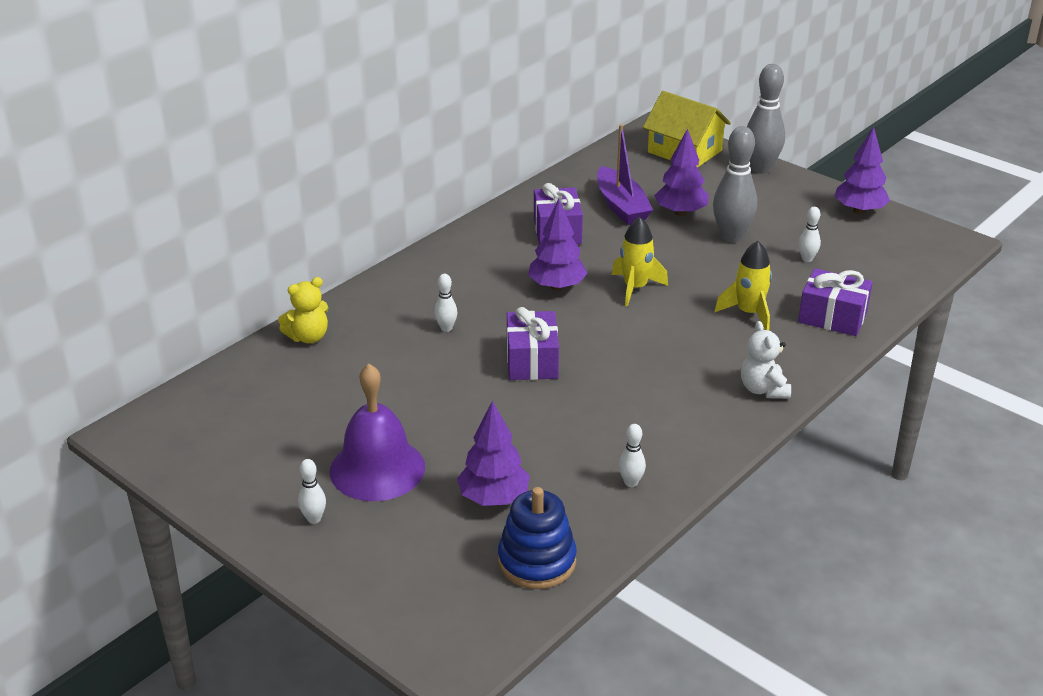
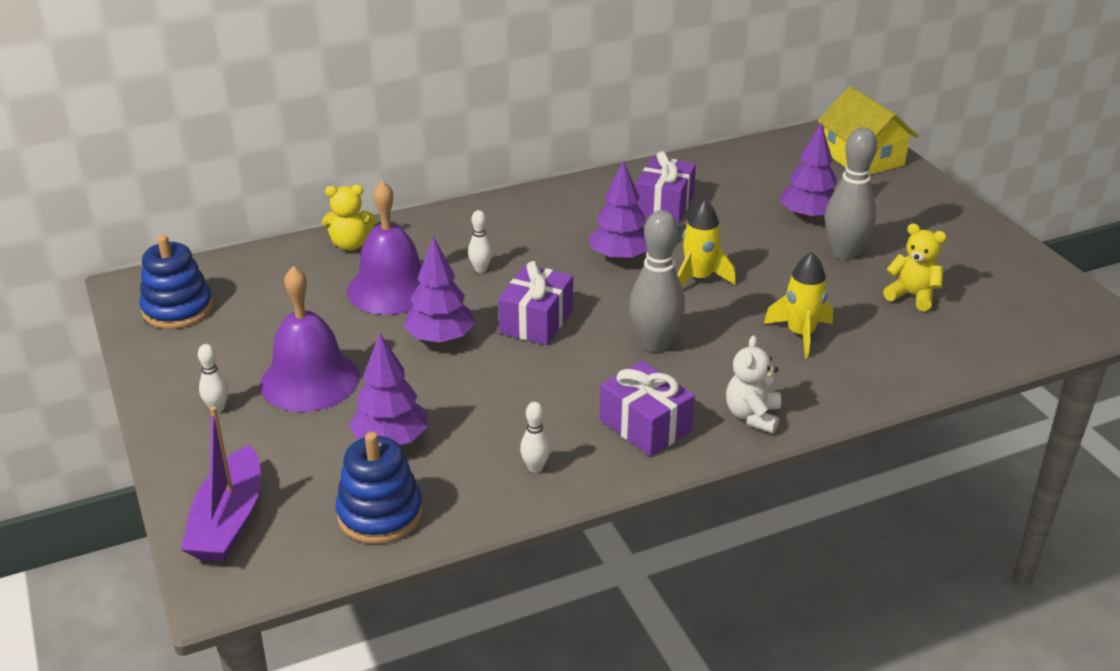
camera: 25 degrees right, 0 degrees up
purple boat [597,124,653,225] -> purple boat moved to [181,406,261,561]
grey bowling pin [747,64,785,174] -> grey bowling pin moved to [629,210,685,352]
purple gift [798,268,873,336] -> purple gift moved to [600,361,695,456]
white bowling pin [799,207,821,262] -> yellow teddy bear [883,223,947,311]
purple tree [835,127,890,214] -> purple tree moved to [404,236,475,344]
none -> blue stacking toy [139,235,213,329]
none -> purple bell [347,181,422,315]

